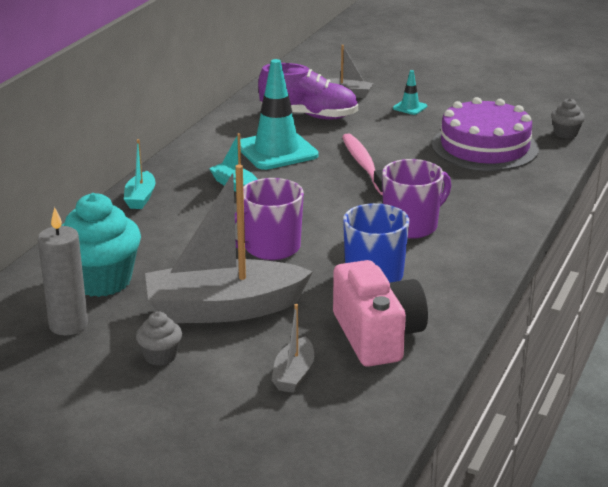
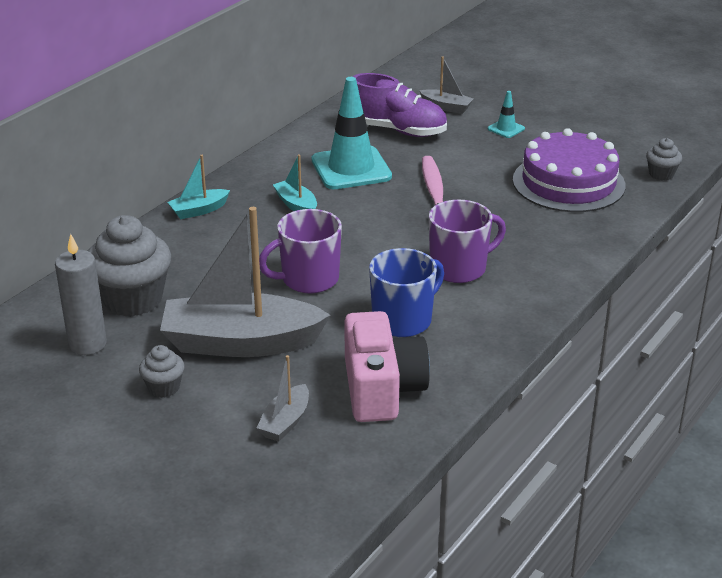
camera: 10 degrees right, 5 degrees up
turquoise cupcake [61,193,141,297] -> grey cupcake [88,215,171,316]
turquoise boat [124,139,156,209] -> turquoise boat turned 45 degrees clockwise [167,155,230,219]

